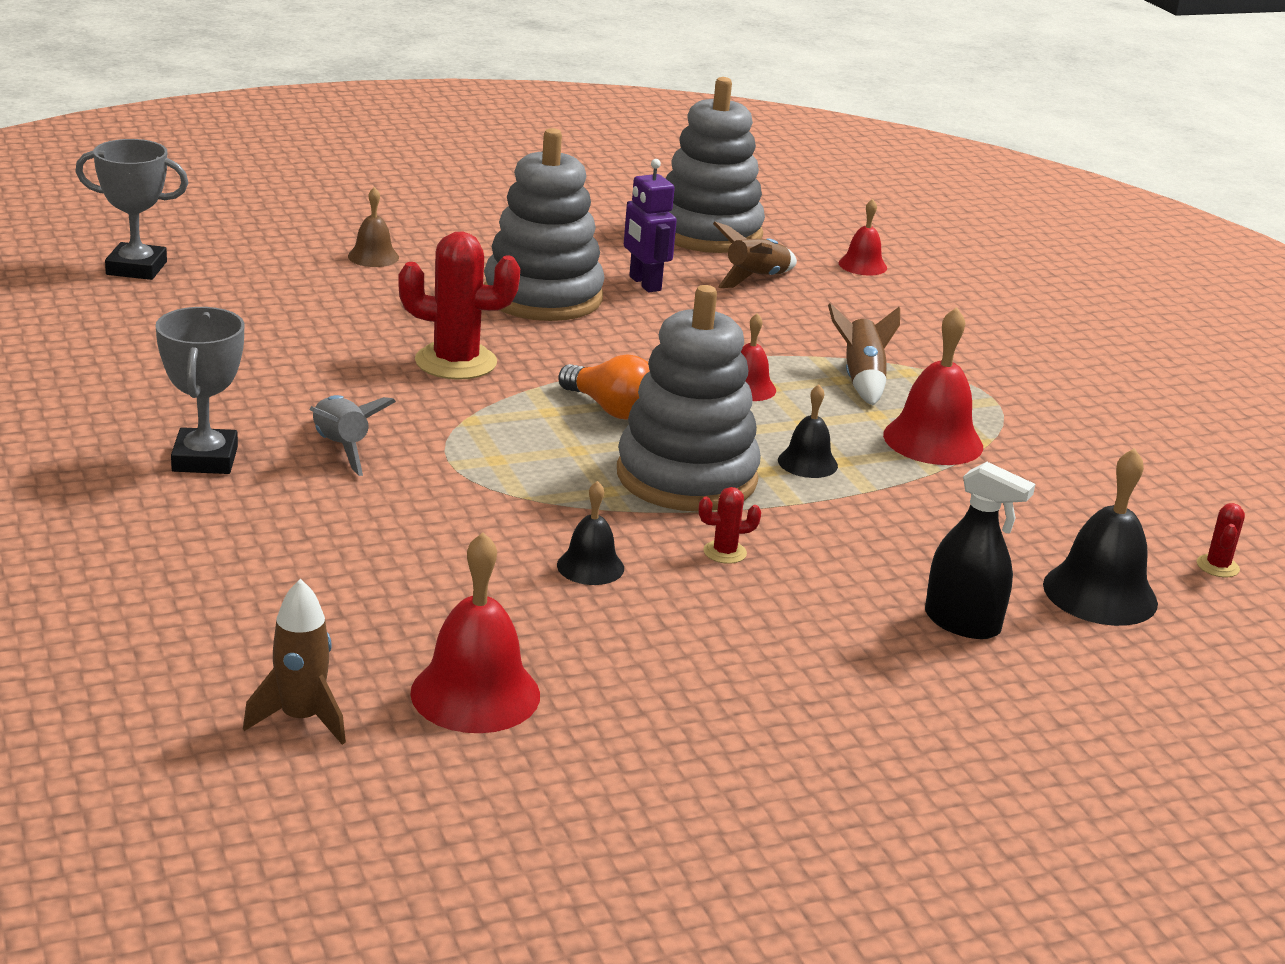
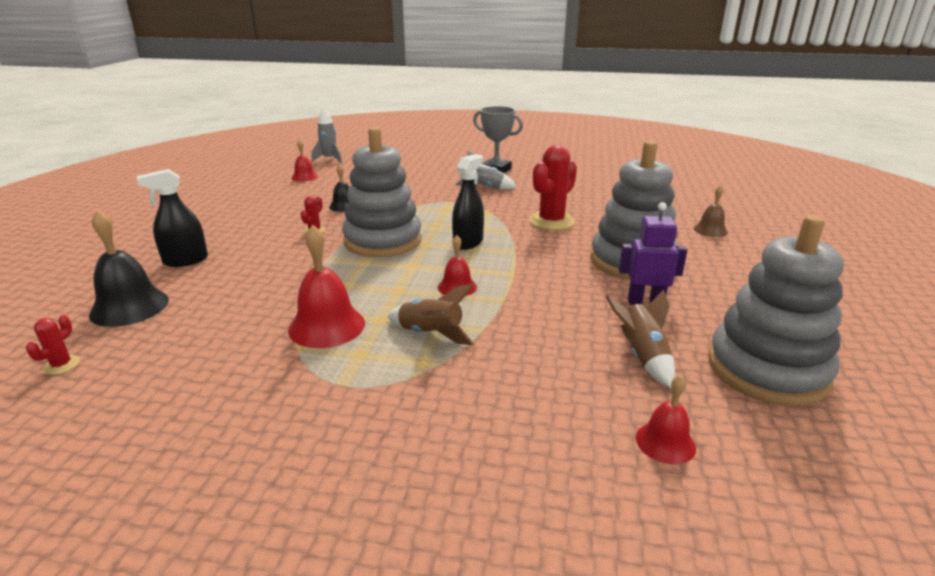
camera: 125 degrees right, 0 degrees up
grey trophy [75,139,188,280] -> none
brown rocket [243,579,346,745] -> grey rocket [311,107,342,163]
red bell [410,532,540,733] -> red bell [291,139,318,182], size x0.58
orange light bulb [559,354,650,420] -> black spray bottle [452,154,484,250]
black bell [778,384,838,478] -> none
red cactus [1197,503,1245,577] -> red cactus turned 60 degrees clockwise [26,315,80,375]

